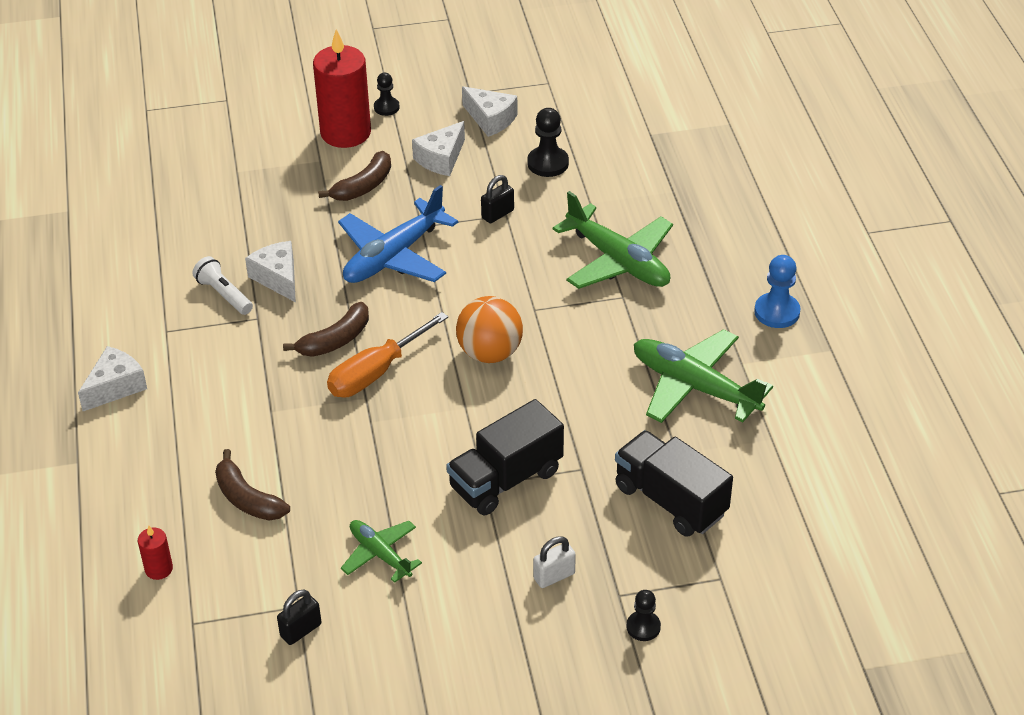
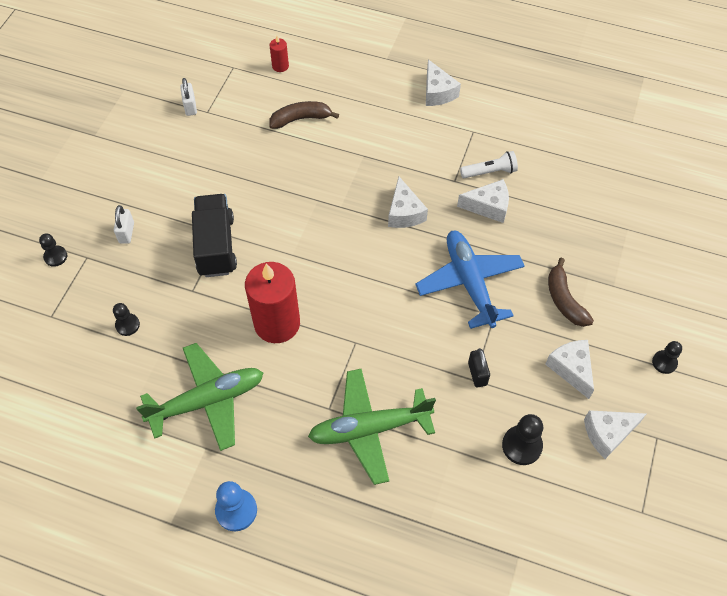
camera: 120 degrees right, 15 degrees up
black padlock [277,590,321,645] -> white padlock [180,78,197,116]
brown banana [283,302,369,357] -> white cheese [388,177,428,228]
red candle [313,29,371,148] -> red candle moved to [245,262,300,343]
orange screwdriver [327,312,448,398] -> none
green plane [341,520,422,583] -> none
orange ball [456,296,523,363] -> none
black truck [615,430,733,537] -> black pawn [113,303,140,336]

